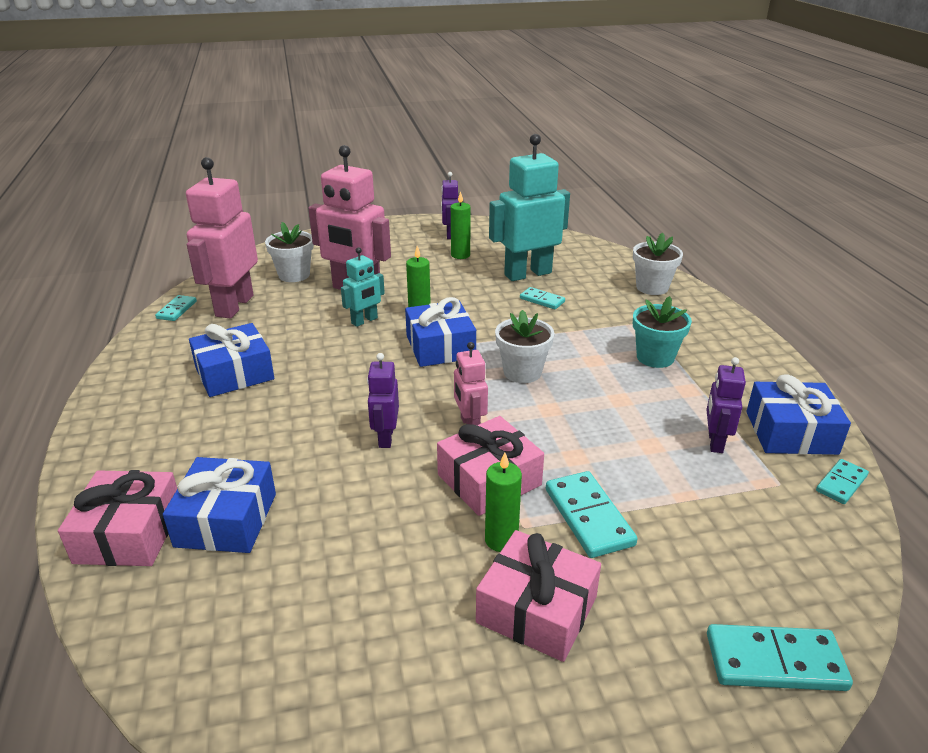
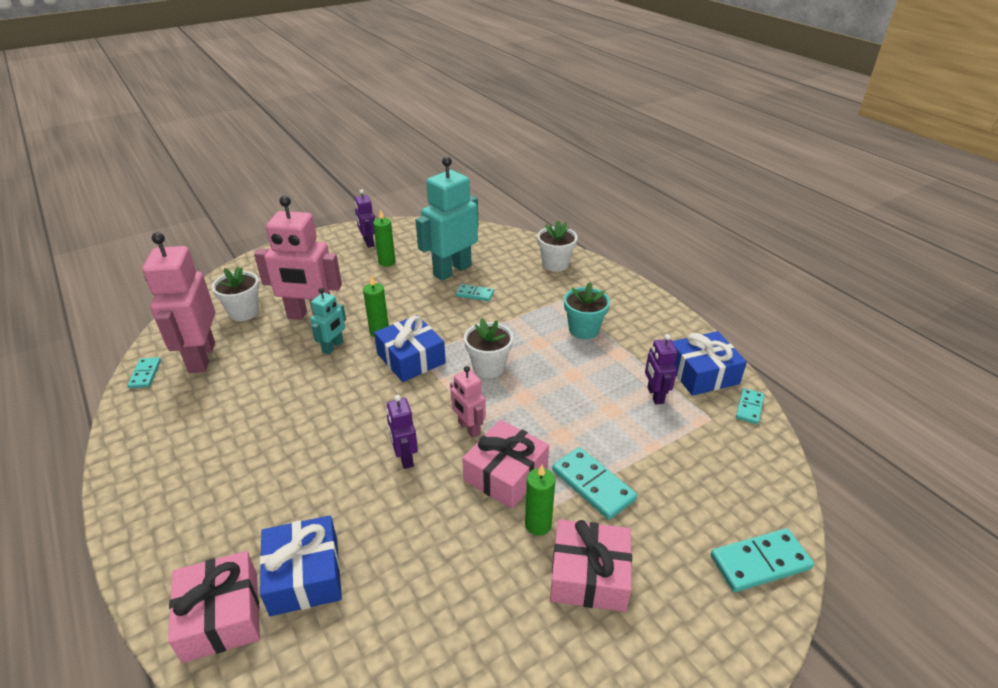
camera: 20 degrees left, 5 degrees up
blue gift [189,323,274,397] -> none

